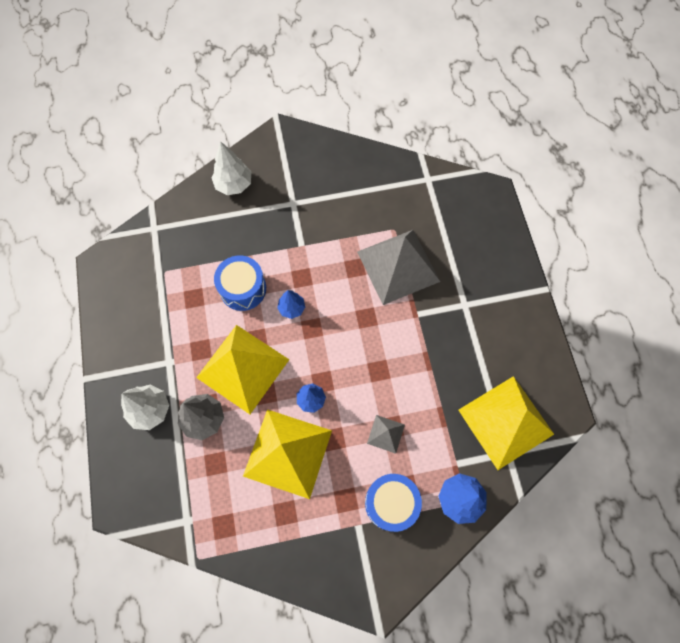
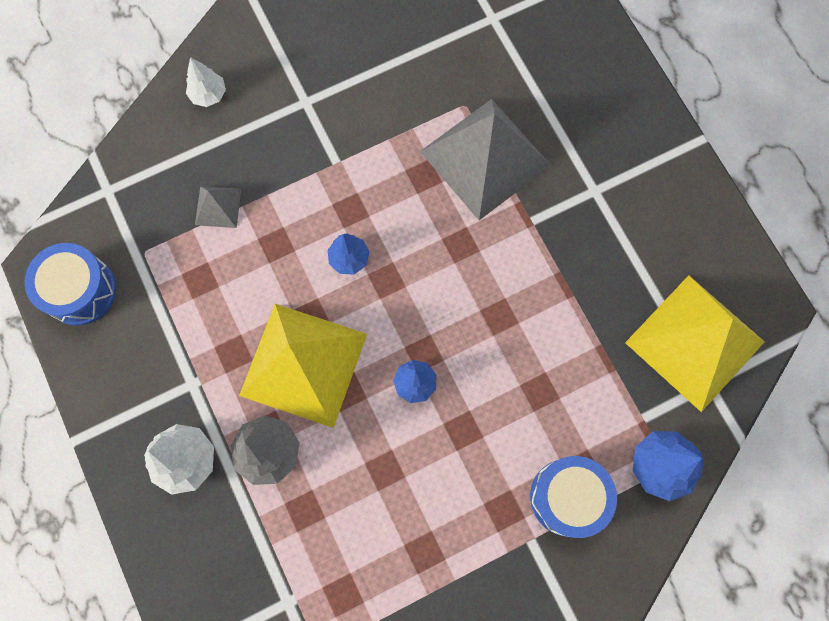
camera: 15 degrees left, 5 degrees up
white tree [212,141,251,195] -> white tree [186,57,226,107], size x0.65
blue drum [214,255,266,311] -> blue drum moved to [24,243,116,326]
yellow pyramid [243,409,332,499] -> none
grey pyramid [367,415,405,454] -> grey pyramid moved to [195,186,242,228]

